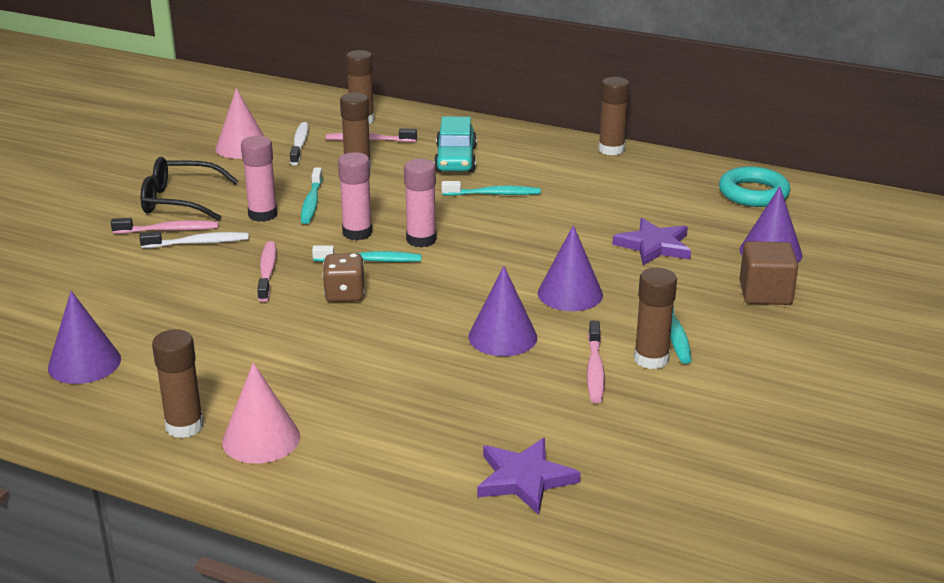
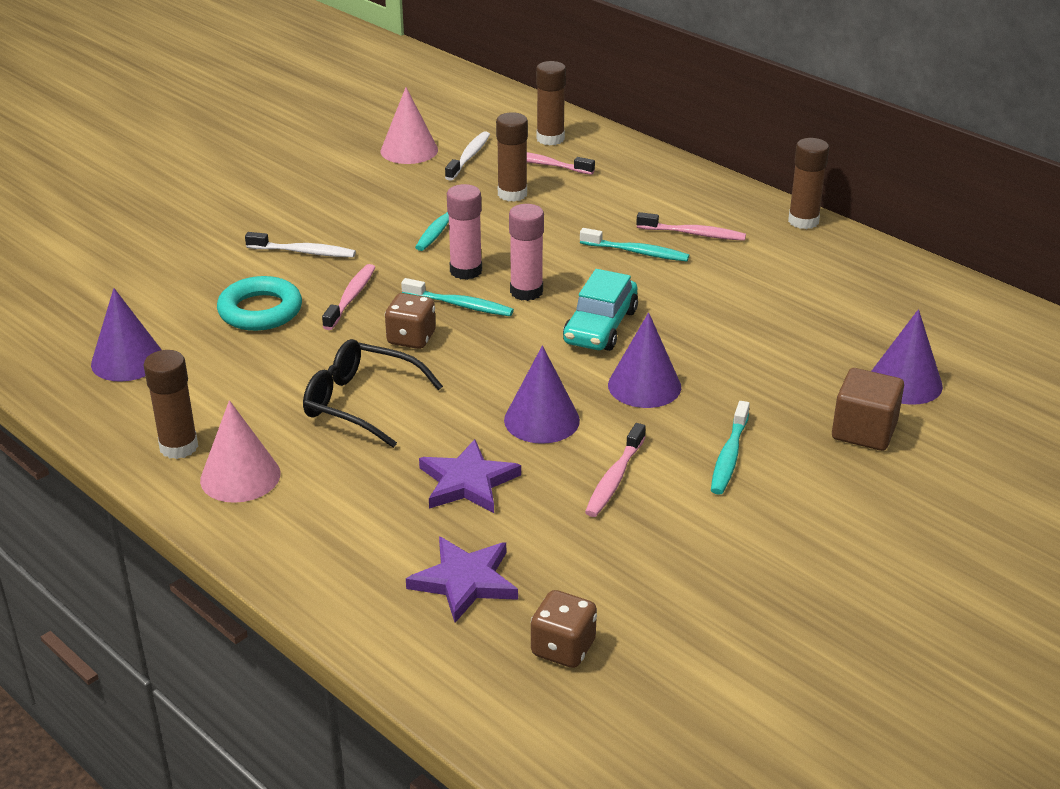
camera: 20 degrees right, 5 degrees up
pink toothbrush [111,218,218,234] -> pink toothbrush moved to [636,212,746,241]
black glasses [141,157,238,221] -> black glasses moved to [303,339,443,448]
pink glue stick [241,136,278,222] -> none
turquoise car [434,117,477,172] -> turquoise car moved to [563,269,638,351]
purple star [612,218,691,265] -> purple star moved to [419,439,521,513]
brown glue stick [634,268,677,369] -> none
turquoise ring [719,166,791,207] -> turquoise ring moved to [217,276,302,331]
none -> brown dice [531,590,597,668]

